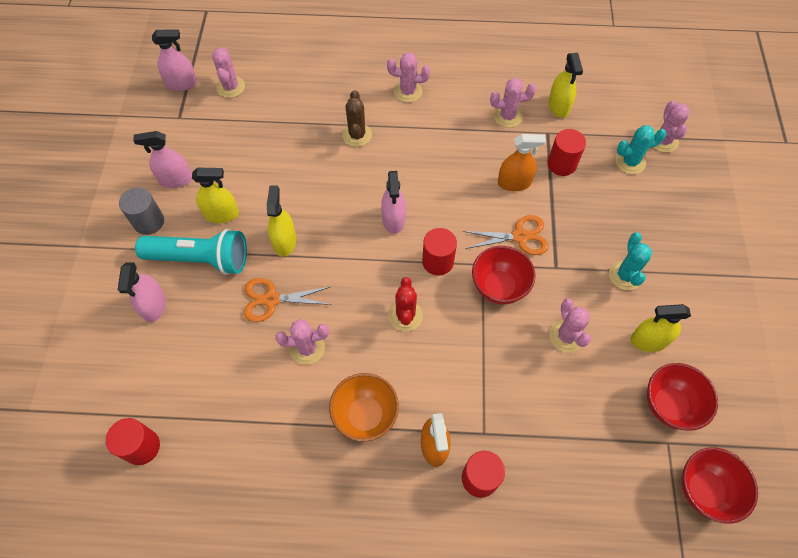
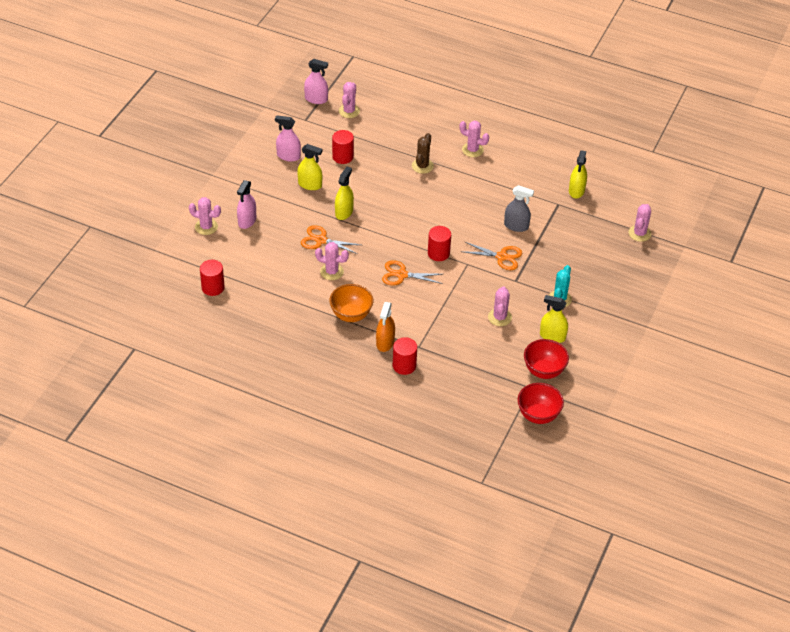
camera: 20 degrees right, 15 degrees down
grey cylinder [119,187,164,235] -> none
turquoise flashlight [135,229,247,275] -> none
pink spray bottle [381,171,406,234] -> none
red cactus [389,277,423,332] -> orange scissors [382,260,443,286]
red bowl [472,246,535,304] -> none
pink cactus [490,78,536,128] -> pink cactus moved to [189,197,221,235]
orange spray bottle [498,134,546,191] -> grey spray bottle [504,185,534,232]
red cylinder [548,129,586,176] -> red cylinder moved to [332,130,354,164]
turquoise cactus [615,125,666,174] -> none

